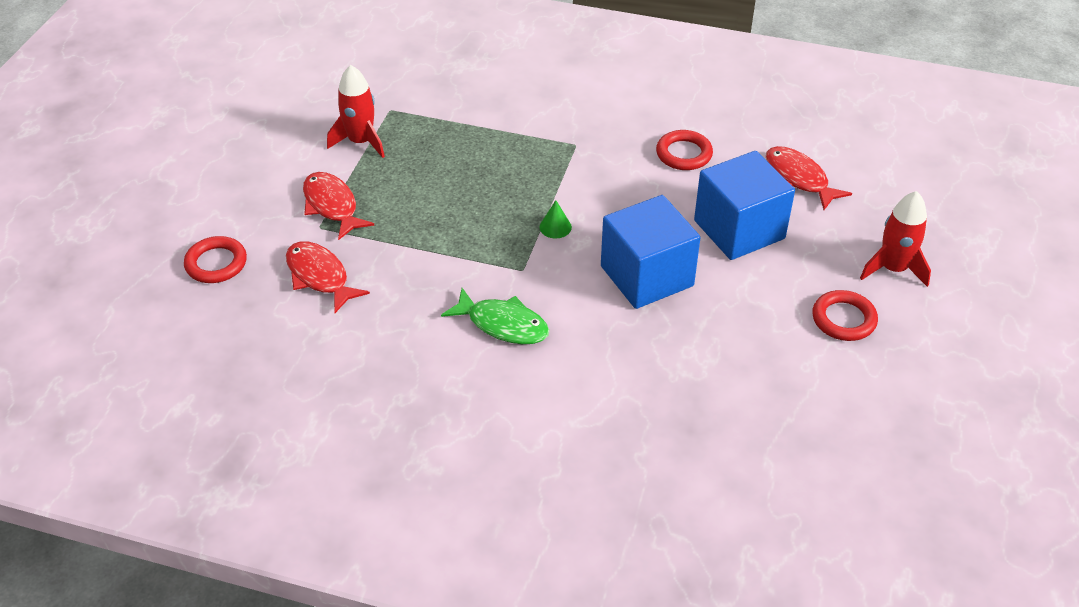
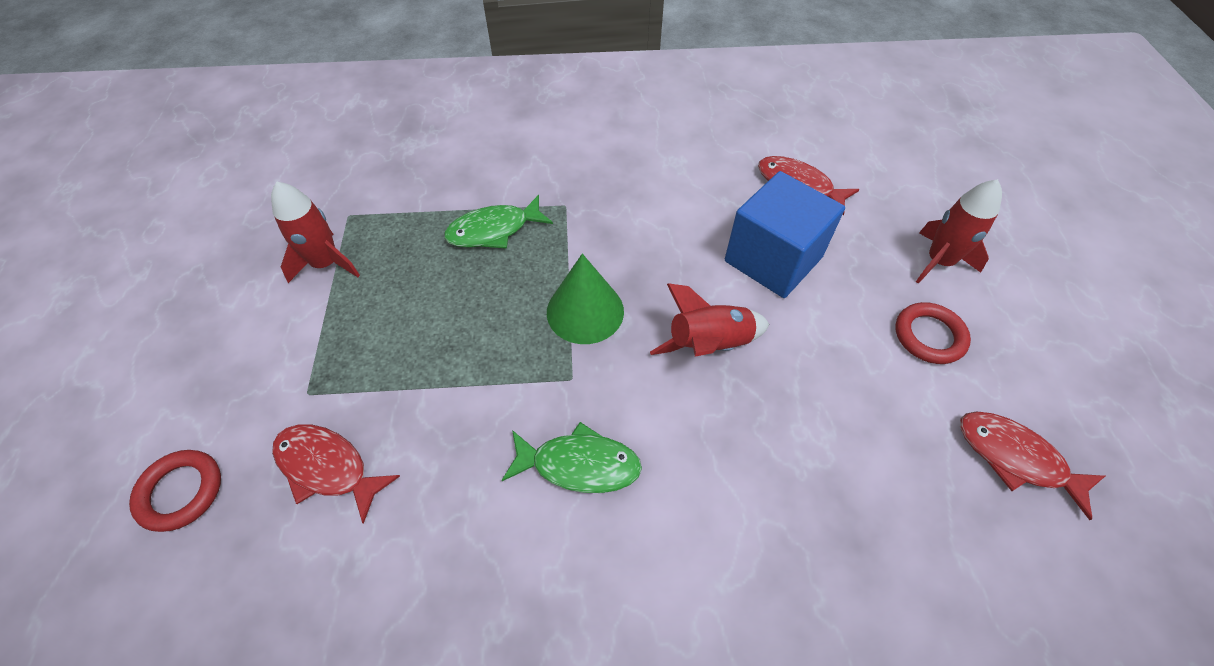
camera: 20 degrees left, 10 degrees up
red fish [303,172,374,240] -> red fish moved to [960,412,1105,520]
green cone [539,200,572,239] -> green cone [547,254,624,344], size x2.10
blue cube [601,195,701,309] -> red rocket [650,283,769,357]
red ring [656,130,713,170] -> none
none -> green fish [444,195,553,249]

